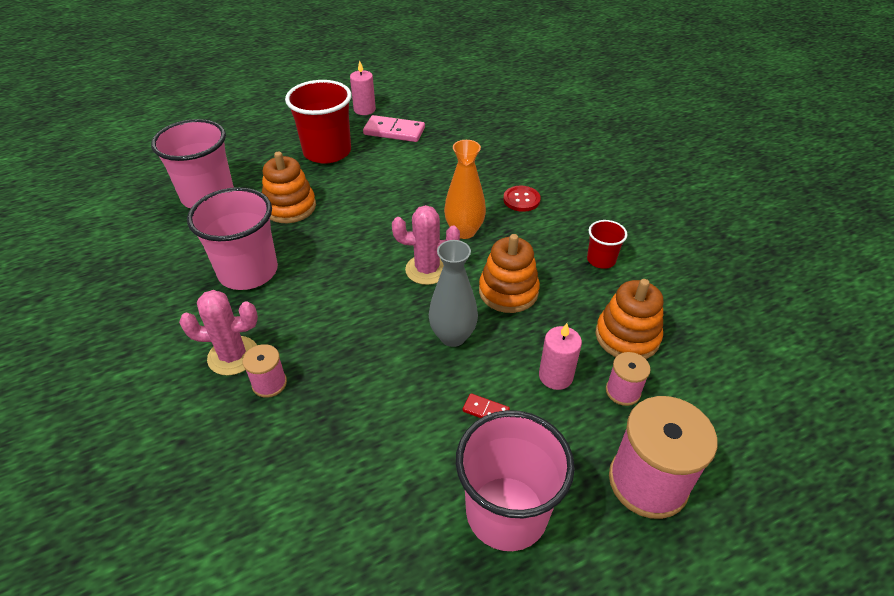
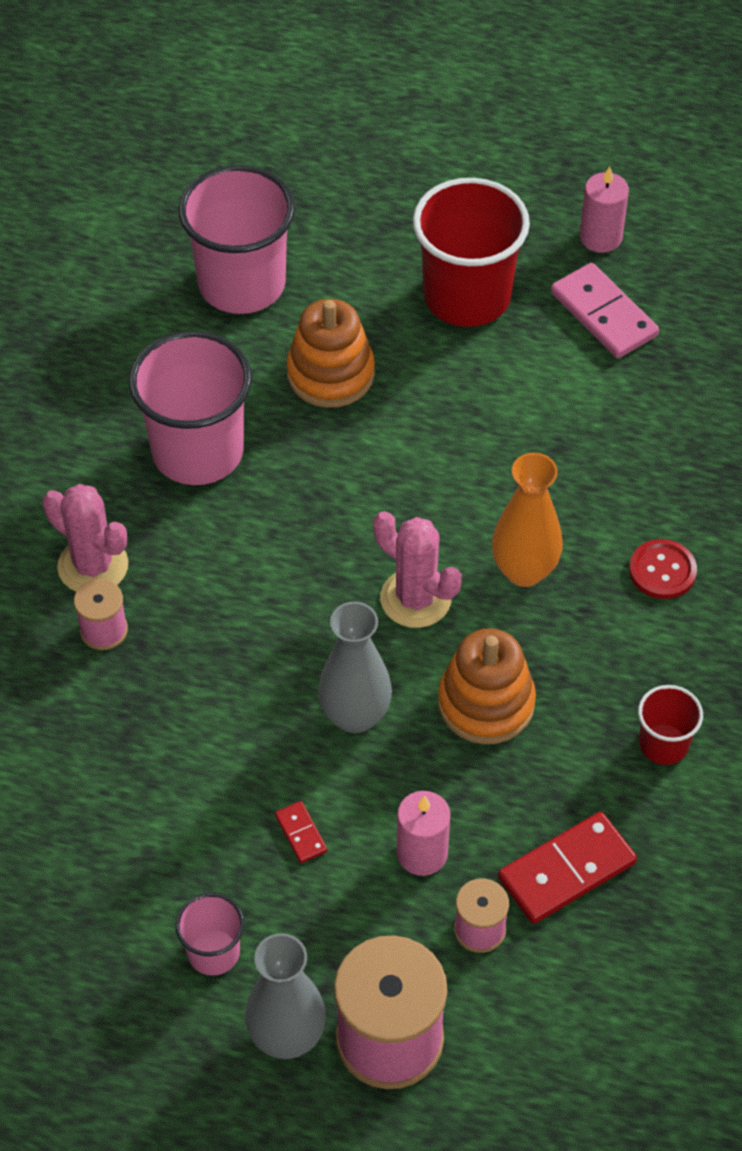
camera: 40 degrees right, 10 degrees up
pink cup [456,410,575,551] -> pink cup [175,893,244,976], size x0.50
orange stacking toy [595,279,663,359] -> red domino [498,811,637,924]
none -> grey vase [245,933,326,1059]

